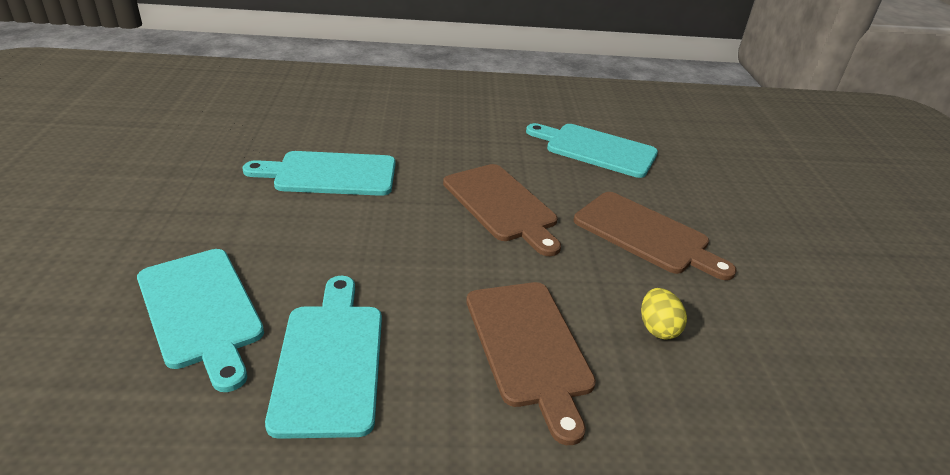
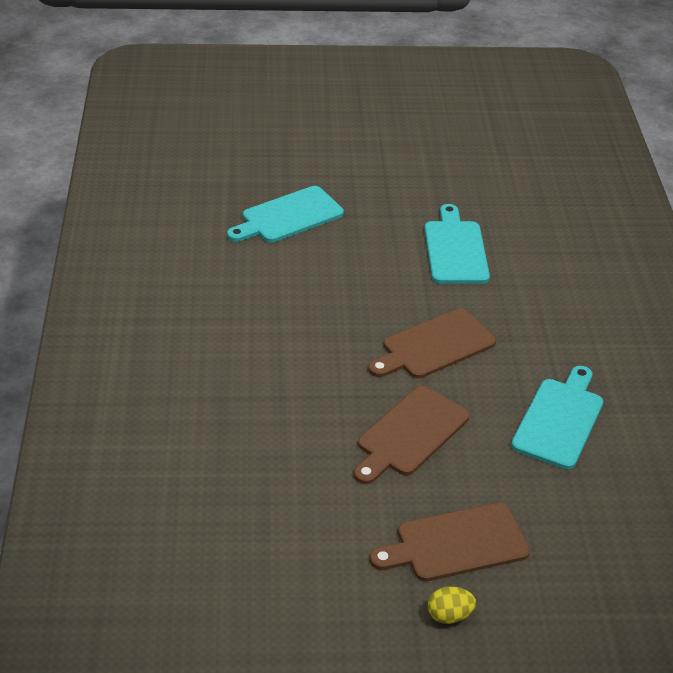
camera: 90 degrees right, 5 degrees up
turquoise cutting board [265,276,382,439] -> none
brown cutting board [466,282,596,445] -> brown cutting board moved to [370,503,530,581]
yellow egg [641,288,687,340] -> yellow egg moved to [428,586,476,624]

